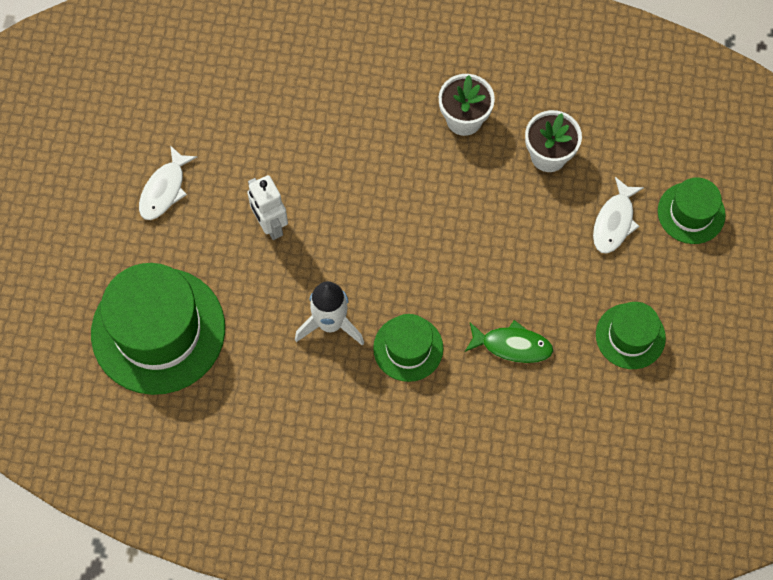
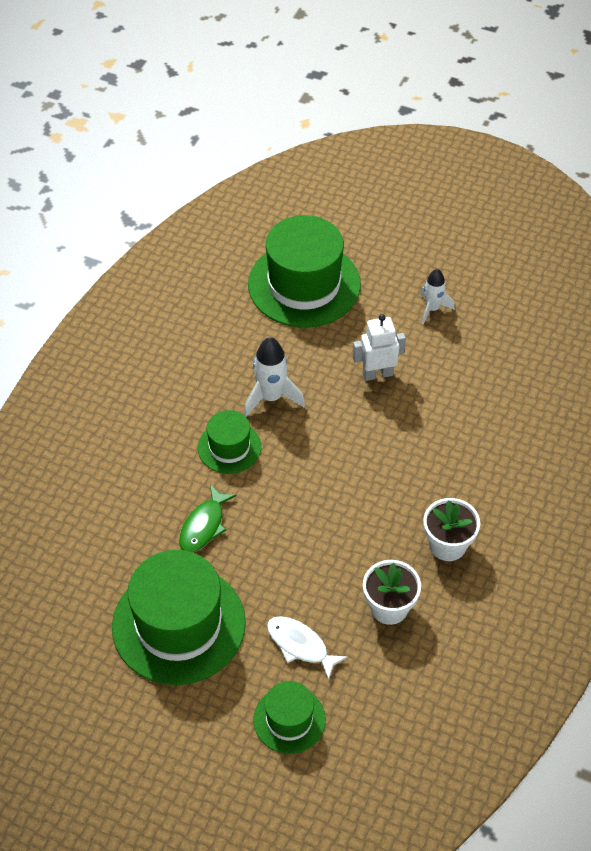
camera: 105 degrees right, 15 degrees down
white fish [139,145,197,220] -> white rocket [420,269,455,324]
green hat [596,302,666,369] -> green hat [112,550,246,685], size x1.92

